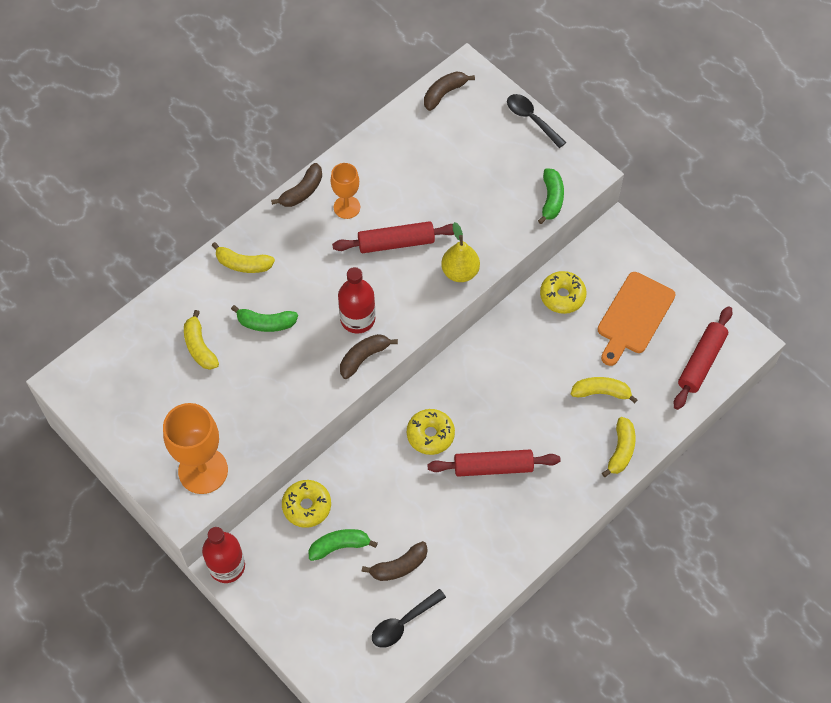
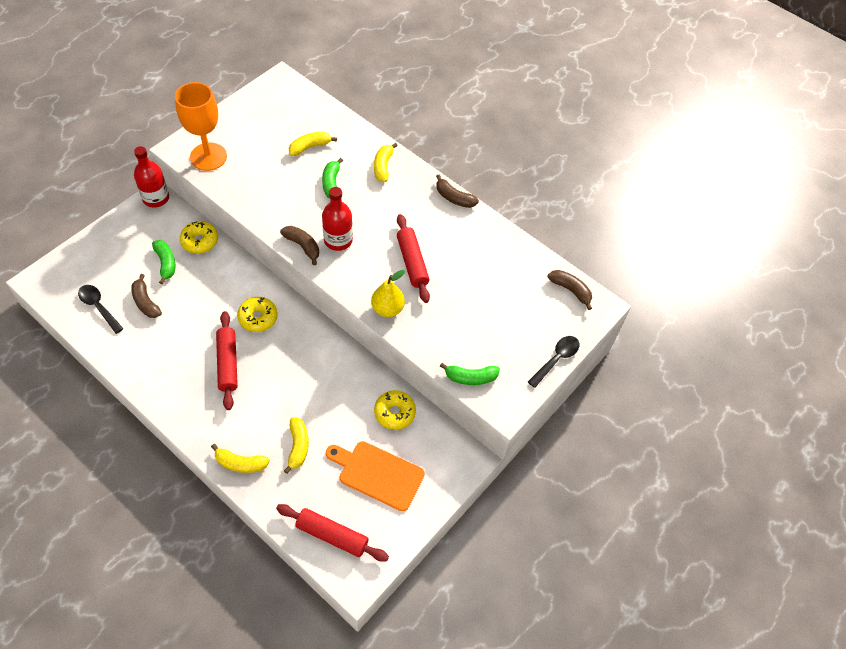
camera: 80 degrees right, 5 degrees down
orange goblet [331,163,360,219] -> none

